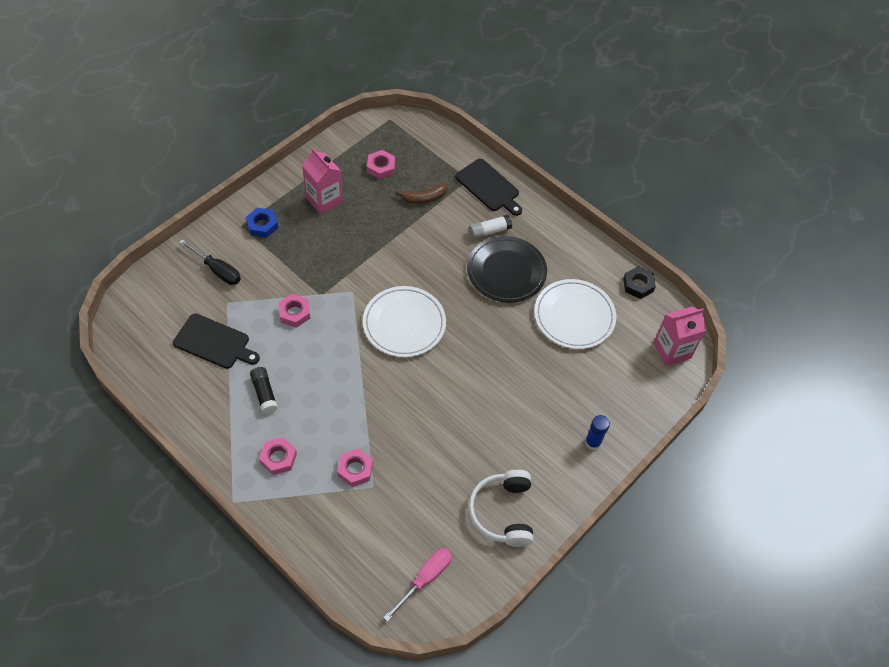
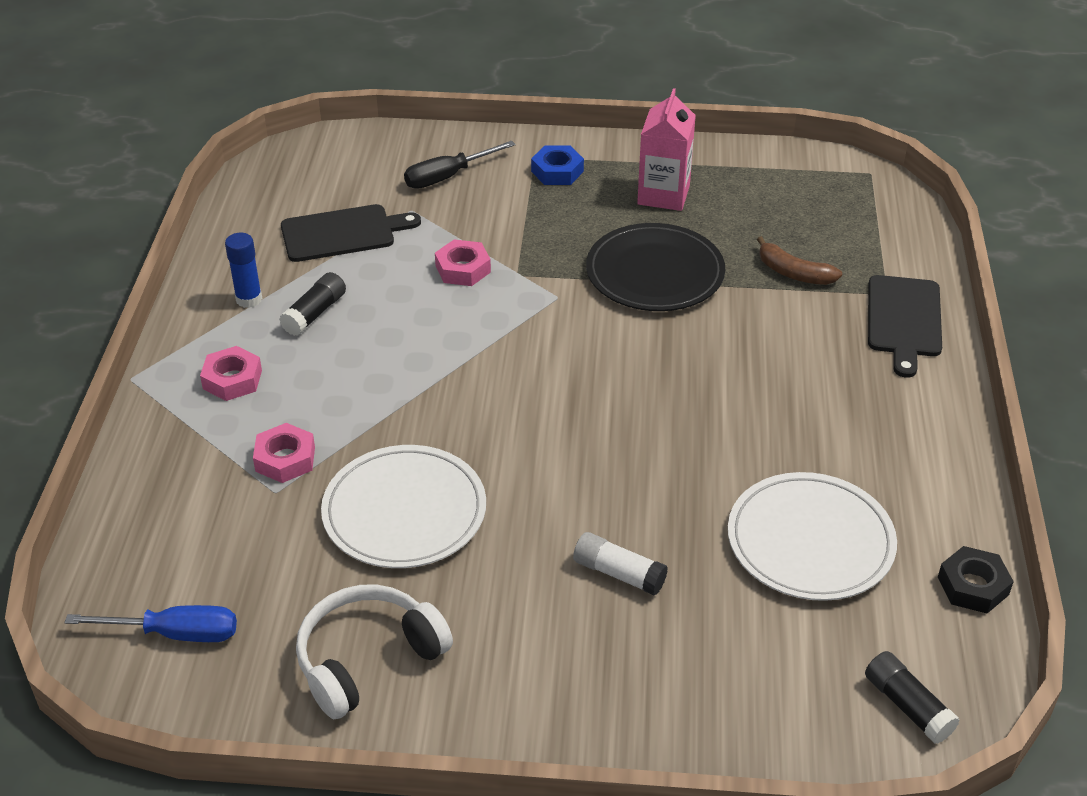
camera: 55 degrees right, 15 degrees down
black cutting board [173,313,260,369] -> black cutting board turned 90 degrees counterclockwise [281,204,421,262]
black screwdriver [179,239,241,285] -> black screwdriver turned 60 degrees clockwise [404,141,516,189]
white plate [363,286,446,357] -> white plate moved to [321,445,486,568]
pink nut [367,150,395,179] -> none
pink screwdriver [383,548,452,622] -> blue screwdriver [65,605,237,642]
black plate [467,236,547,303] -> black plate moved to [586,223,725,311]
white glue stick [469,215,512,240] -> white glue stick moved to [573,532,668,596]
blue glue stick [585,415,610,450] -> blue glue stick moved to [225,233,263,308]
pink carton [653,307,706,366] -> black glue stick [865,651,960,744]

